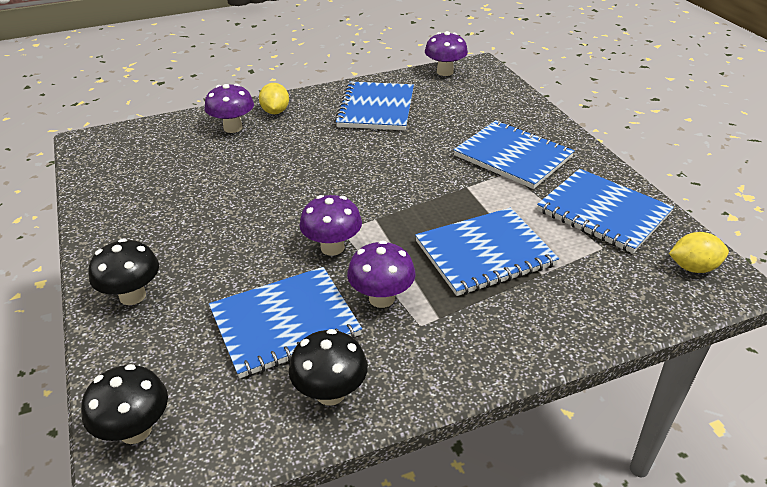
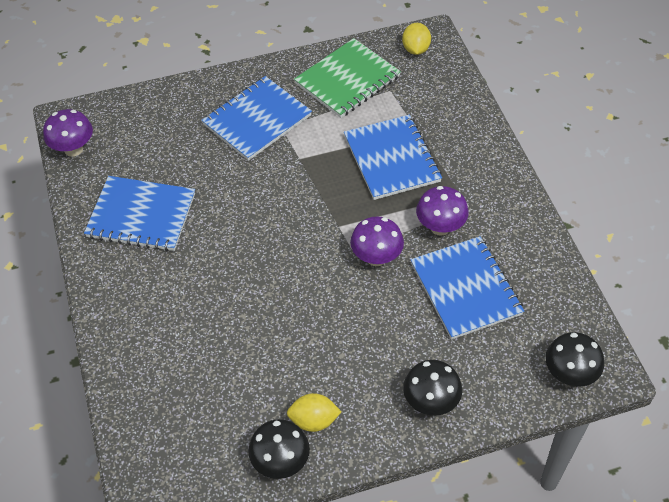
camera: 85 degrees left, 15 degrees up
purple mushroom [205,84,254,133] -> none
yellow lemon [259,83,289,114] -> yellow lemon moved to [287,393,342,432]
black mushroom [289,329,368,406] -> black mushroom moved to [248,419,310,479]
blue notebook [537,169,674,253] -> green notebook [294,38,401,118]

